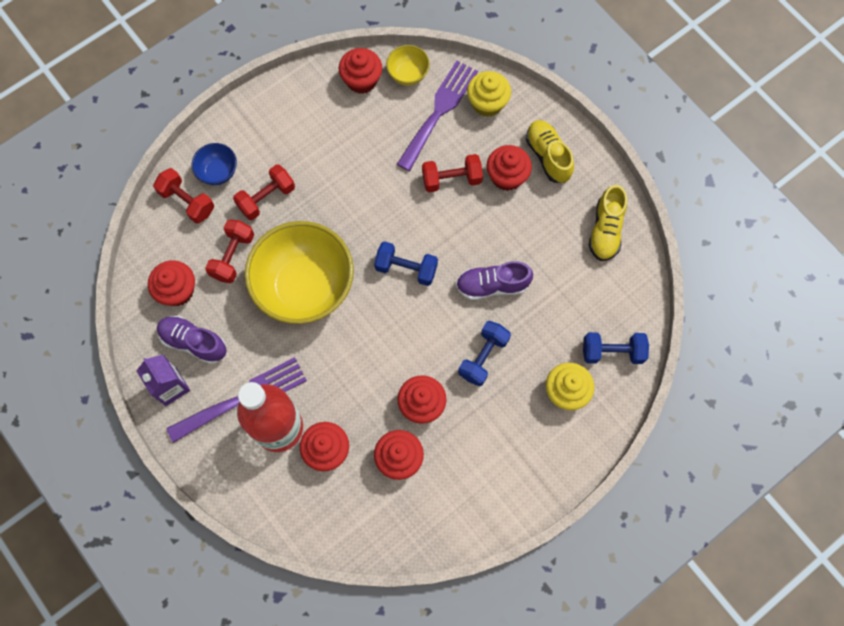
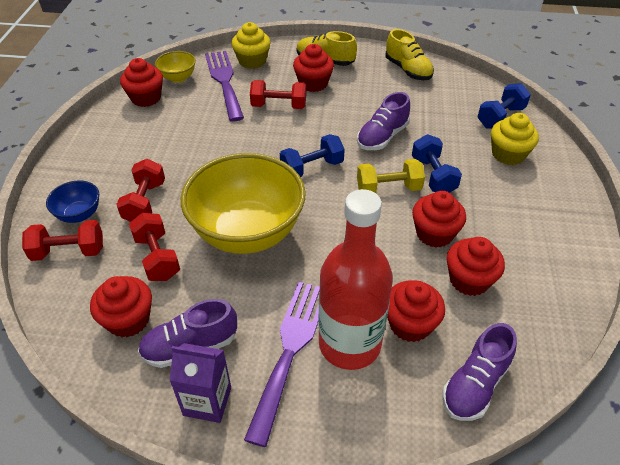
camera: 45 degrees left, 25 degrees down
red dumbbell [422,154,483,192] -> red dumbbell turned 60 degrees clockwise [250,80,306,109]
none -> yellow dumbbell [357,159,425,193]
none -> purple shoe [442,323,517,421]

